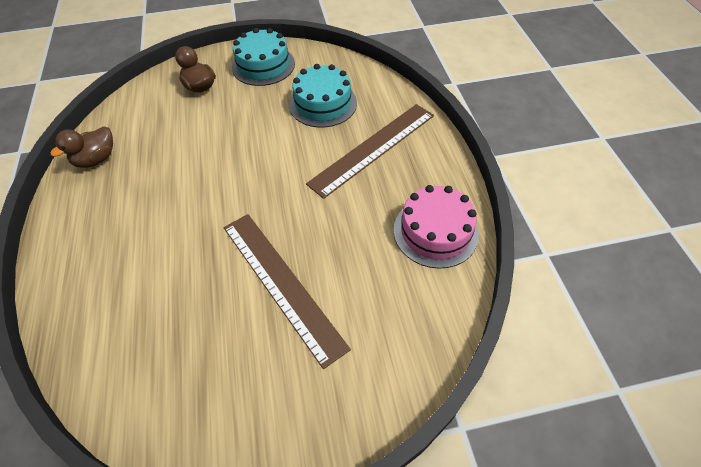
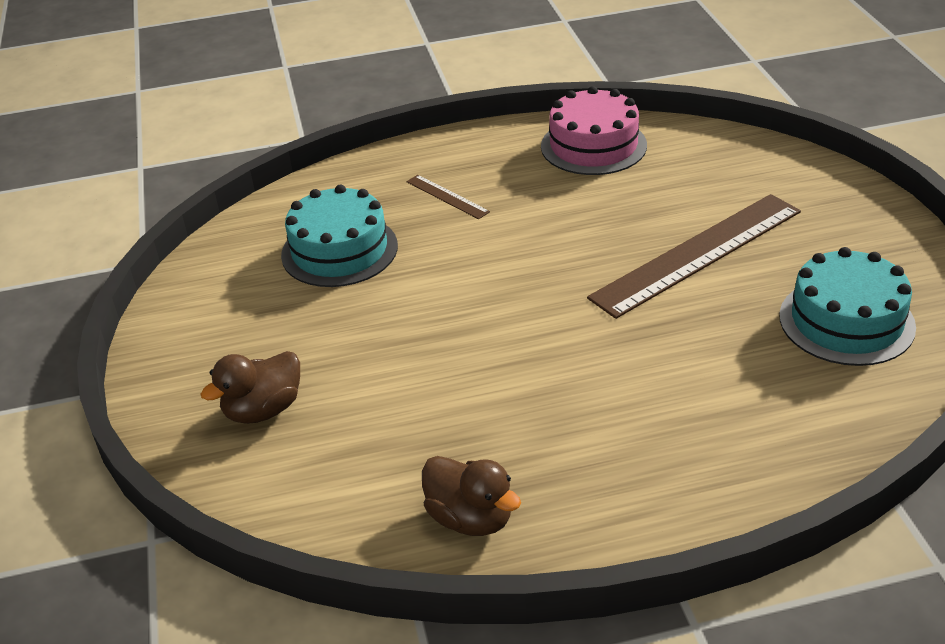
camera: 90 degrees left, 15 degrees down
turquoise cake [232,28,295,86] -> turquoise cake moved to [779,247,916,366]
brown ruler [306,104,434,199] -> brown ruler [406,175,490,219], size x0.43

